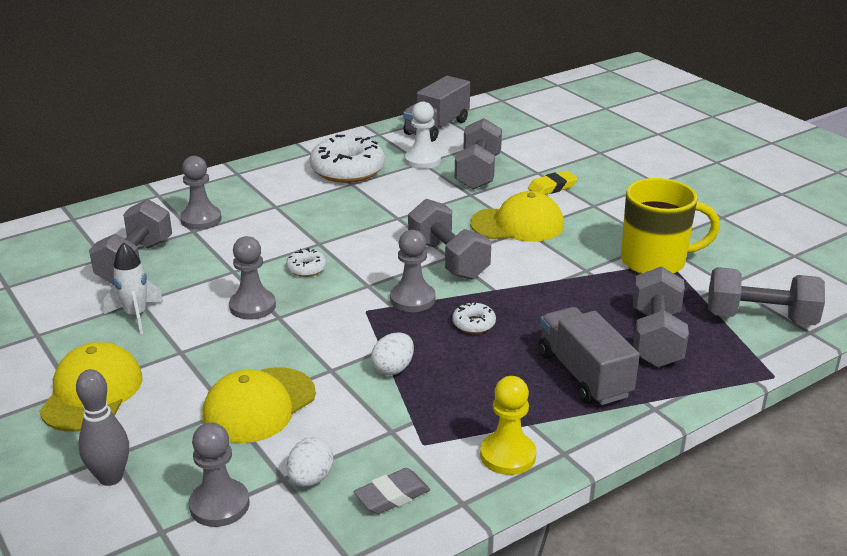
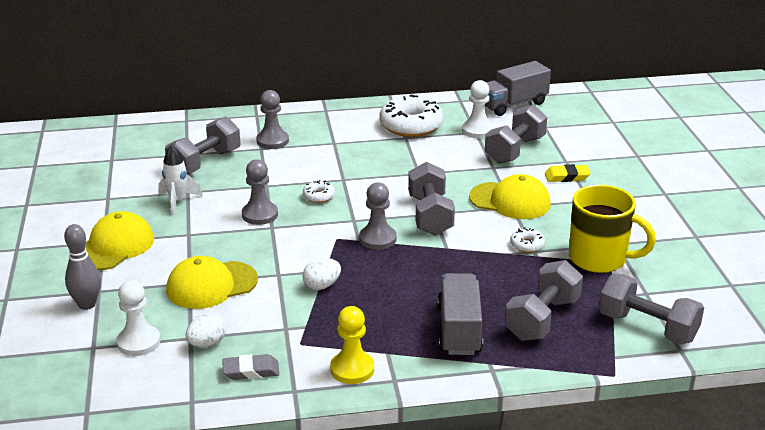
camera: 25 degrees right, 0 degrees up
grey pawn [189,423,249,527] -> white pawn [116,280,160,356]
white donut [452,302,496,334] -> white donut moved to [510,227,545,253]

